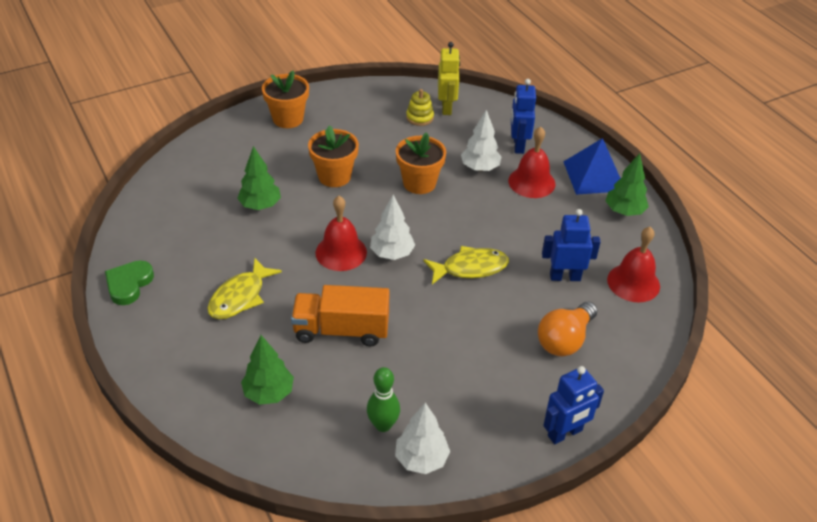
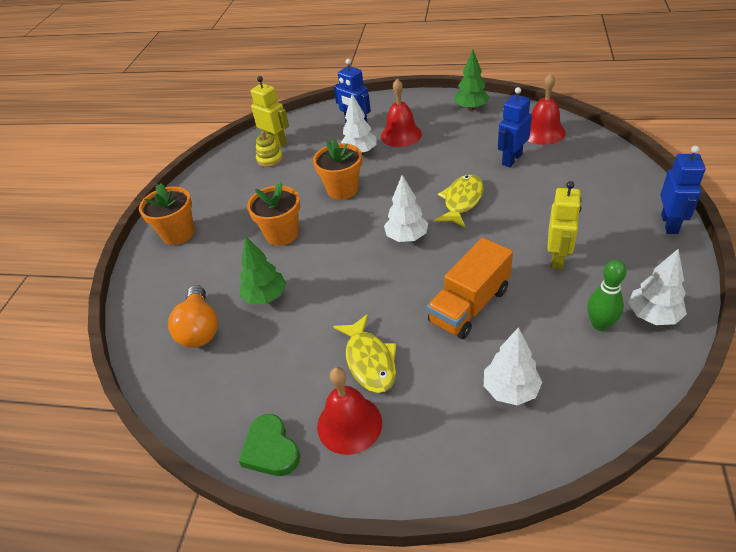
camera: 45 degrees left, 0 degrees up
green tree [241,335,294,405] -> white tree [484,327,542,405]
red bell [315,196,367,271] -> red bell moved to [317,367,382,455]
orange light bulb [538,302,598,356] -> orange light bulb moved to [168,285,218,348]
blue pyramid [563,138,620,195] -> none
none -> yellow robot [547,181,581,269]

